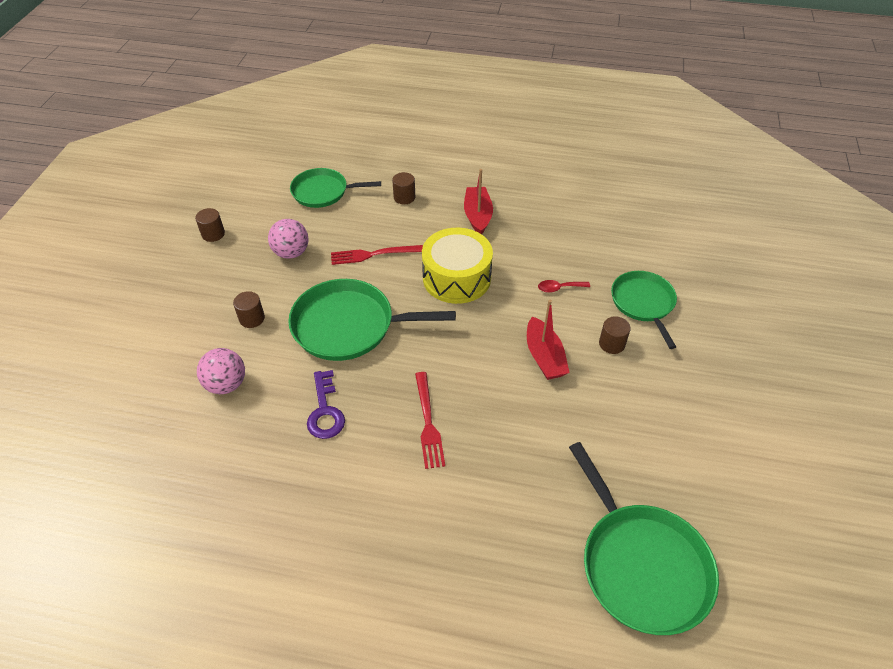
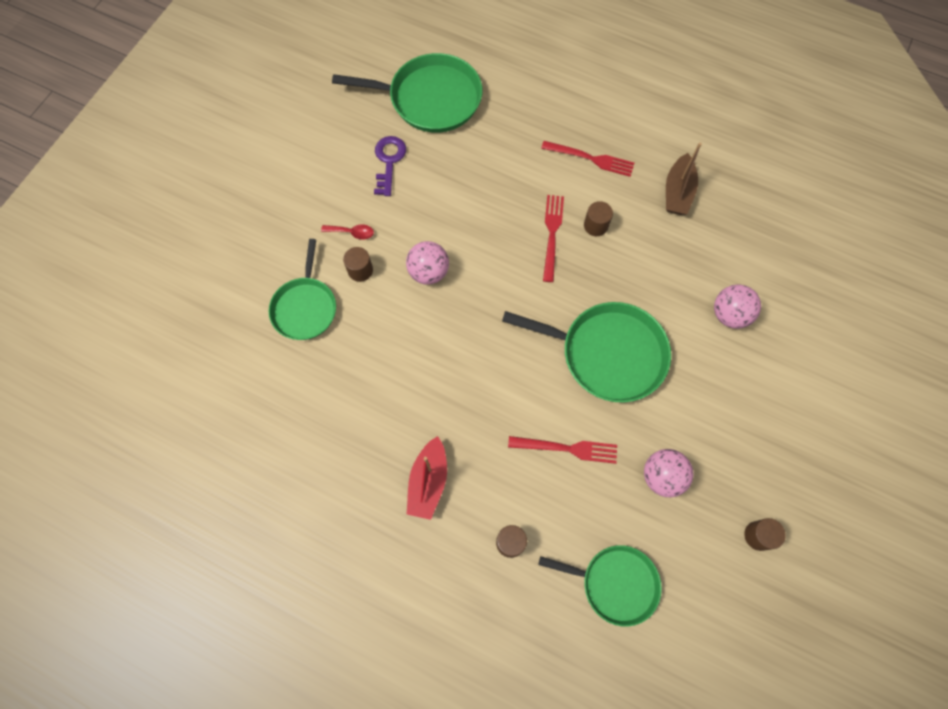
camera: 165 degrees left, 20 degrees up
brown cylinder [233,291,265,328] -> brown cylinder moved to [584,201,613,236]
purple key [307,370,345,439] -> purple key moved to [374,136,406,196]
yellow drum [422,228,493,304] -> none
red boat [527,300,570,380] -> pink ball [406,241,449,285]
red spoon [538,280,590,293] -> red spoon moved to [321,224,374,239]
green pan [569,442,719,635] -> green pan turned 105 degrees clockwise [332,53,482,133]
none -> red fork [541,141,634,177]
none -> brown boat [666,143,702,215]

